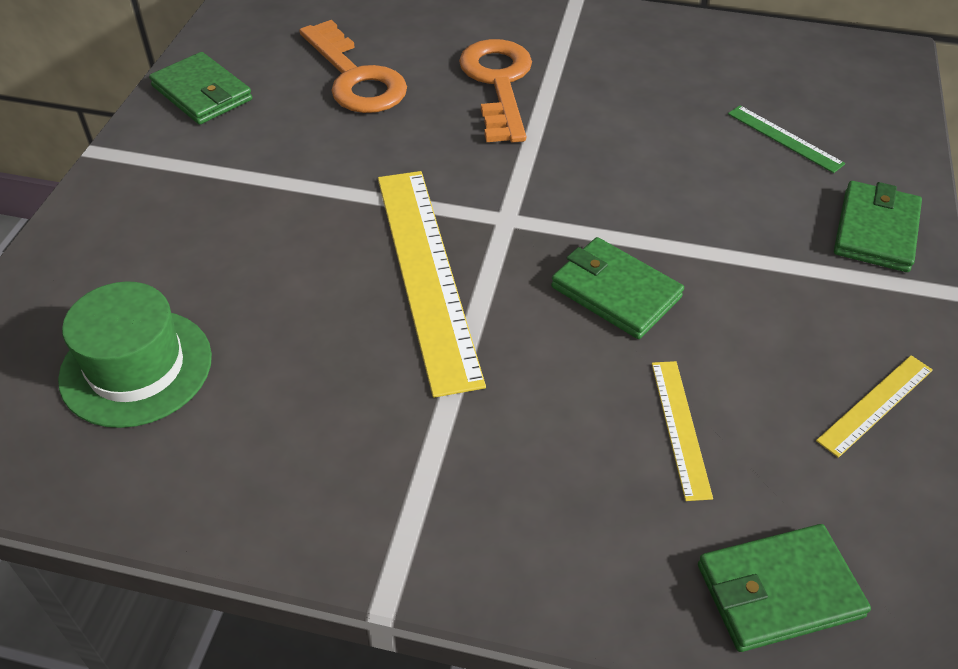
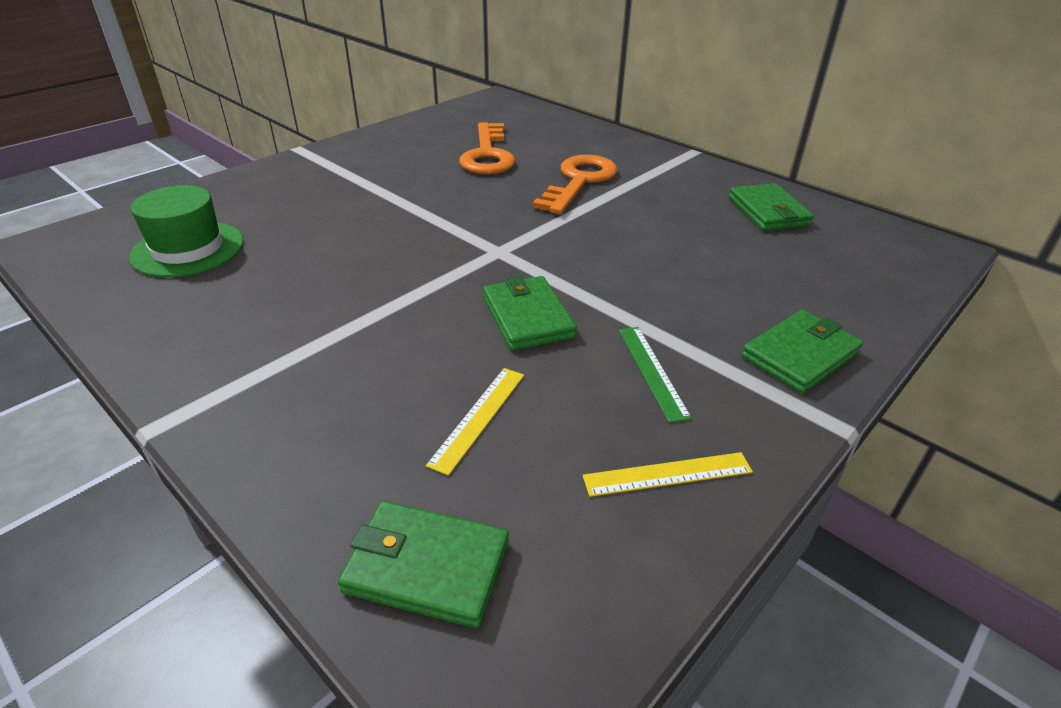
camera: 30 degrees right, 10 degrees down
green wallet [149,52,252,125] -> green wallet moved to [729,183,814,231]
yellow ruler [378,171,486,398] -> none
green ruler [728,105,846,173] -> green ruler moved to [619,327,692,423]

